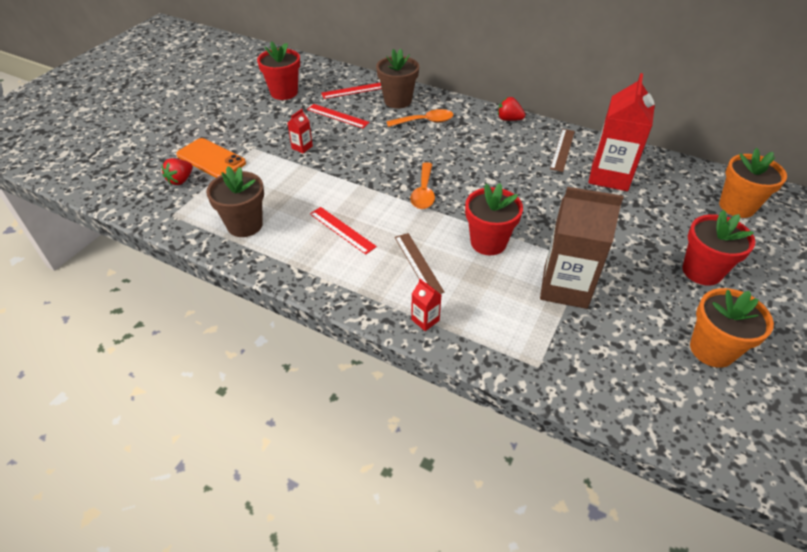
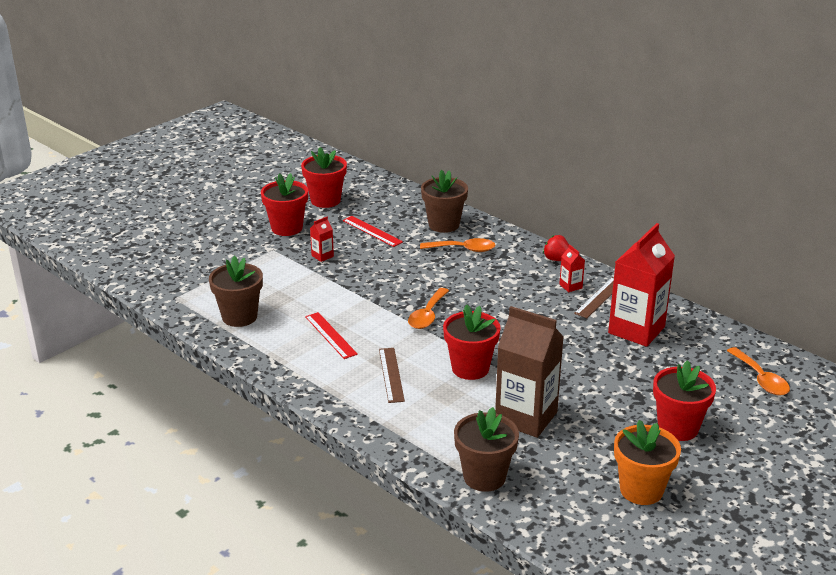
camera: 15 degrees right, 15 degrees down
red strawberry [162,158,193,185] -> none
orange phone [176,138,246,178] -> none
red ruler [321,83,382,99] -> none
red carton [411,279,441,331] -> red carton moved to [559,244,585,292]
orange flower pot [719,148,787,218] -> orange spoon [727,347,790,396]
none -> red flower pot [261,173,308,236]
none -> brown flower pot [454,407,519,492]

